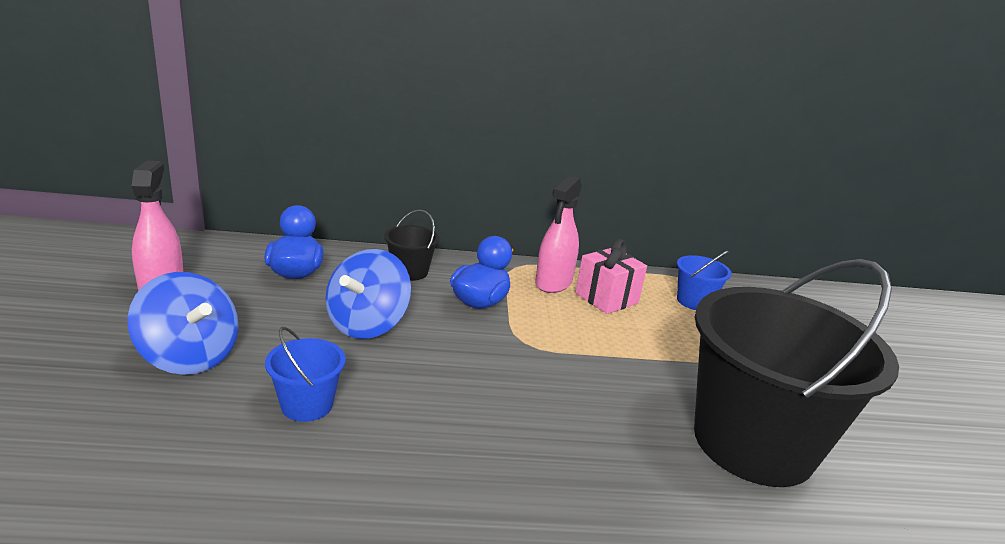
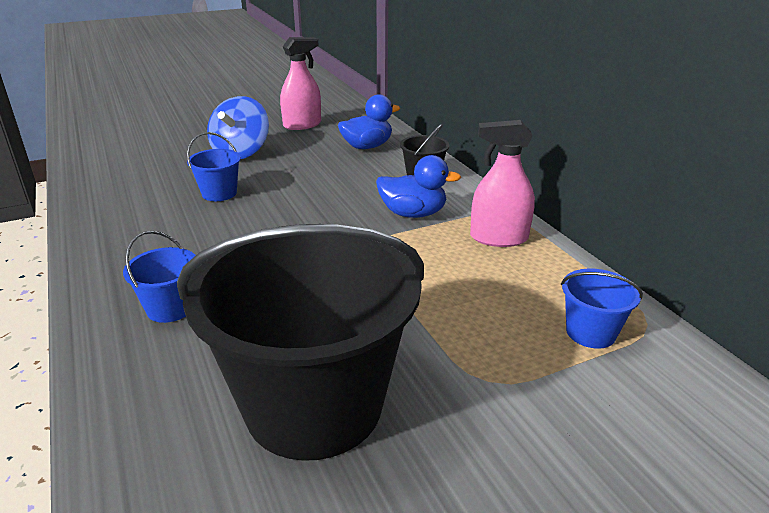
camera: 70 degrees right, 5 degrees up
blue spinning top [326,249,411,339] -> none
pink gift [575,239,647,314] -> none
none -> blue bucket [123,231,196,323]

